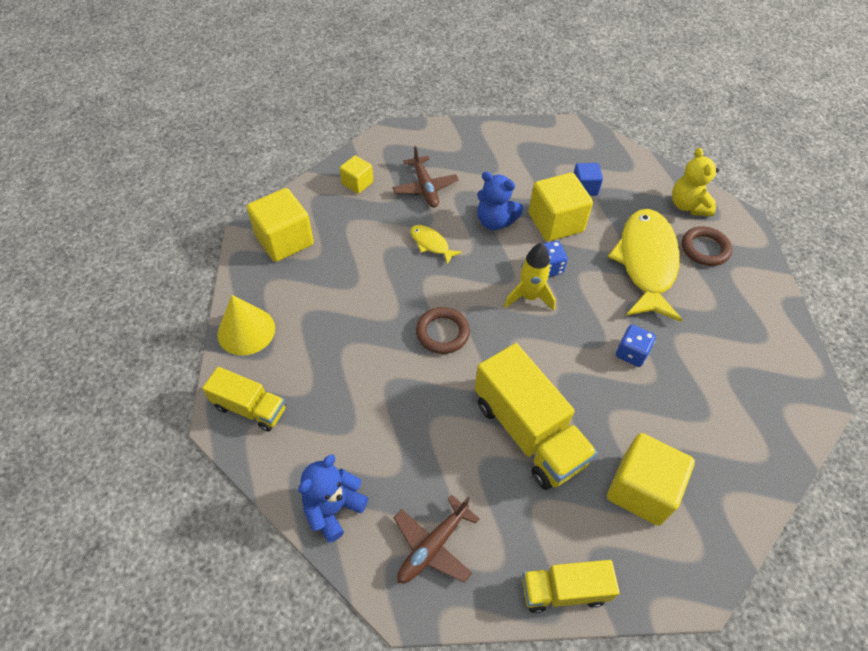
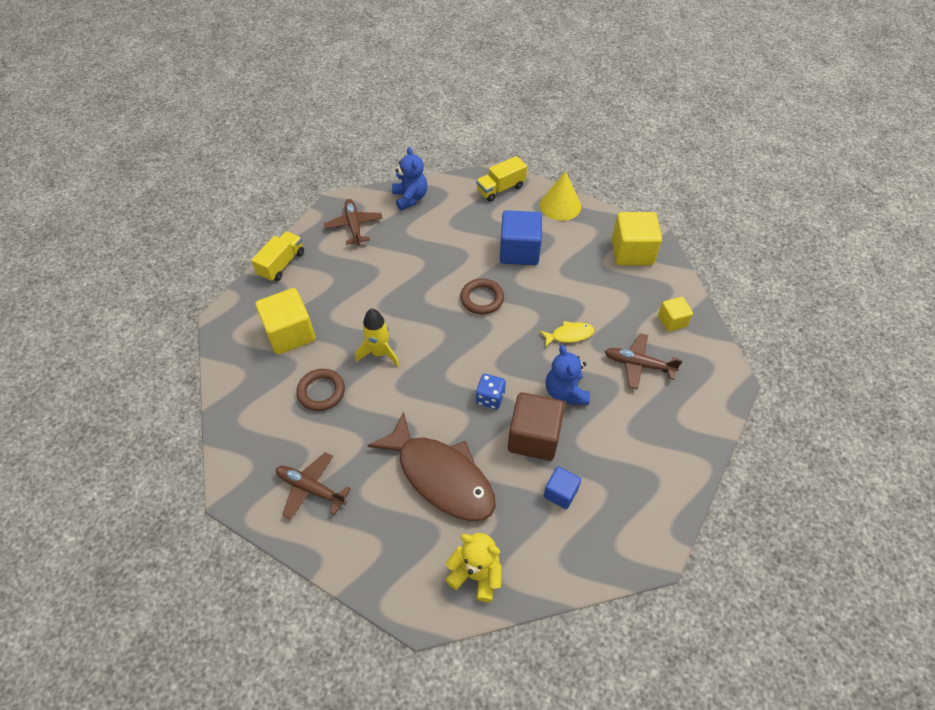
camera: 125 degrees right, 0 degrees up
yellow truck [475,343,597,490] -> none
blue teddy bear [477,172,524,230] -> blue teddy bear turned 75 degrees counterclockwise [546,345,590,405]
yellow rocket [504,243,556,311] -> yellow rocket moved to [355,308,400,367]
yellow cube [529,173,593,241] -> brown cube [508,392,565,461]
yellow fish [608,209,682,322] -> brown fish [367,411,496,521]
blue dice [616,324,656,367] -> none
brown ring [682,227,732,266] -> brown ring moved to [297,369,345,411]
none -> brown plane [276,452,351,520]
none -> blue cube [500,210,542,265]

